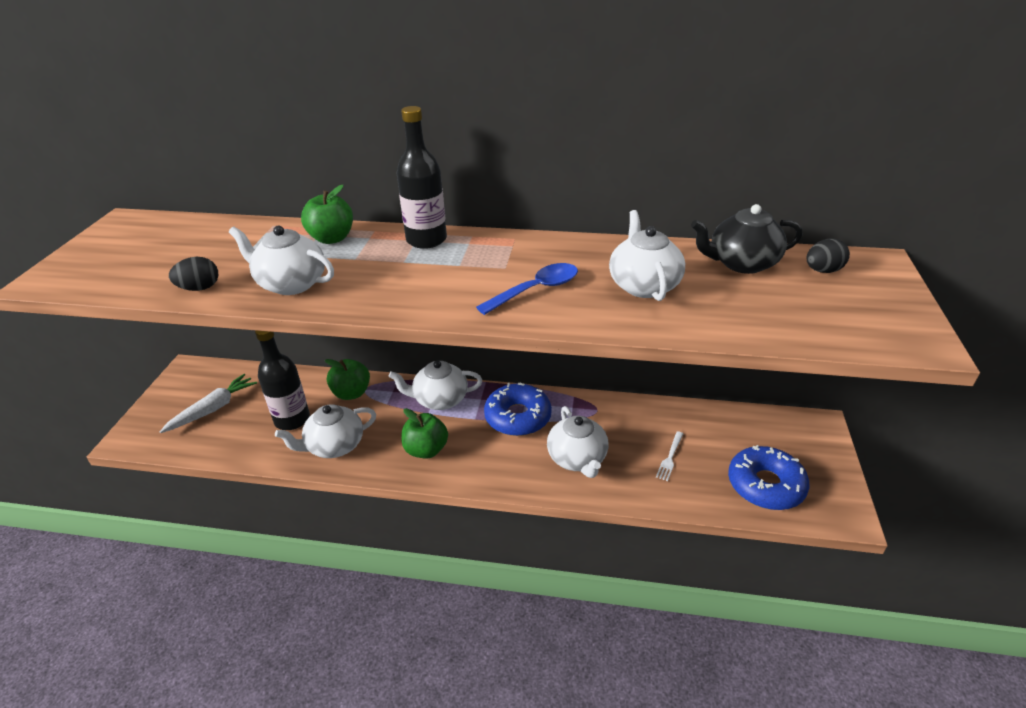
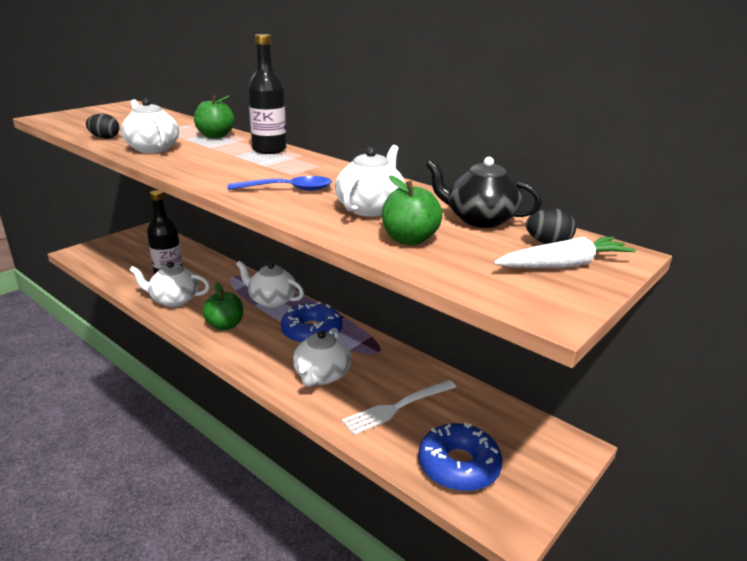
camera: 30 degrees right, 10 degrees down
white carrot [160,374,257,433] -> white carrot moved to [494,237,636,268]
green apple [325,359,370,400] -> green apple moved to [382,175,443,245]
white fork [656,431,683,481] -> white fork [342,380,456,435], size x1.84

